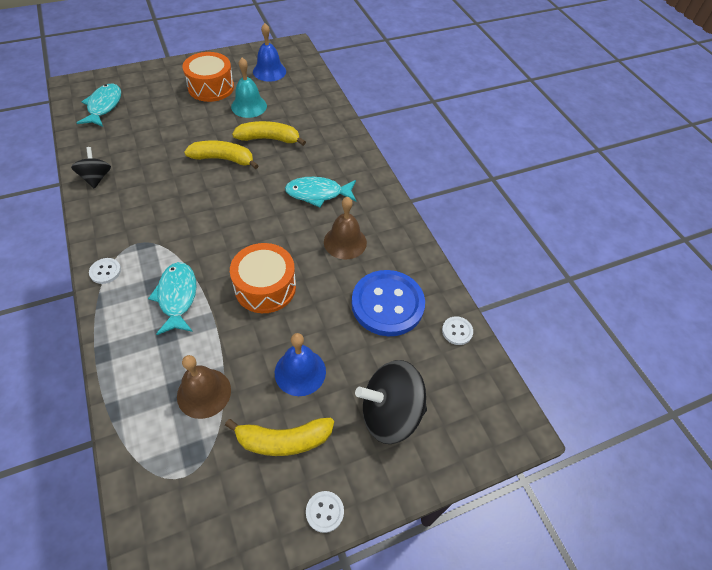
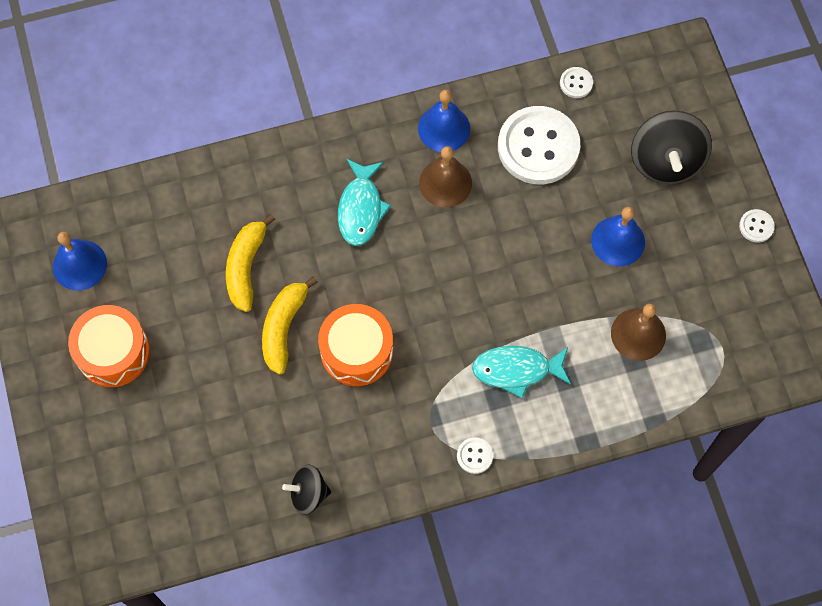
camera: 80 degrees left, 15 degrees up
turquoise fish [77,84,121,127] -> none
yellow banana [225,418,334,456] -> none
orange drum [230,243,296,313] -> orange drum moved to [318,304,393,386]
turquoise bell [231,58,267,118] -> none
blue button [352,270,425,336] -> white button [498,106,580,184]
none -> blue bell [418,90,470,152]

